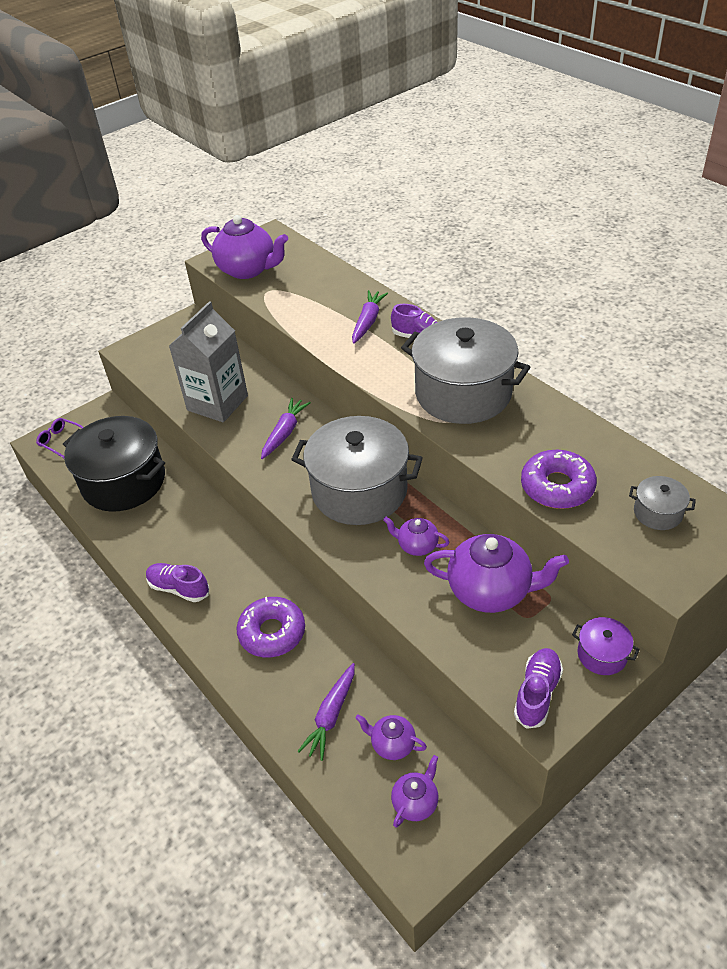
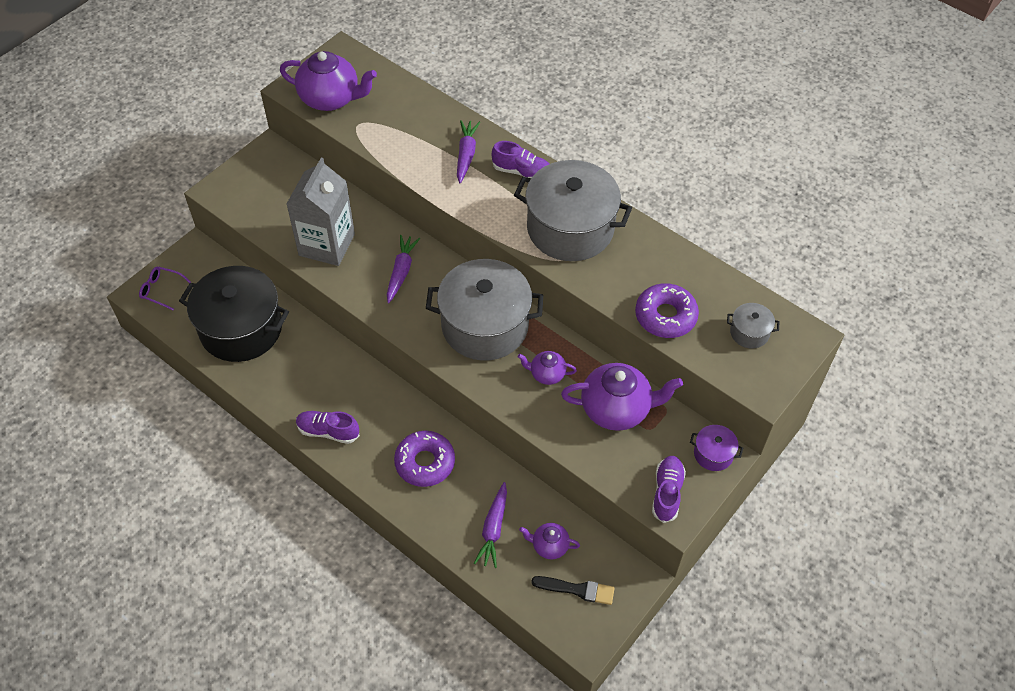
camera: 15 degrees left, 10 degrees up
purple teapot [391,755,438,827] -> black brush [531,576,615,605]

